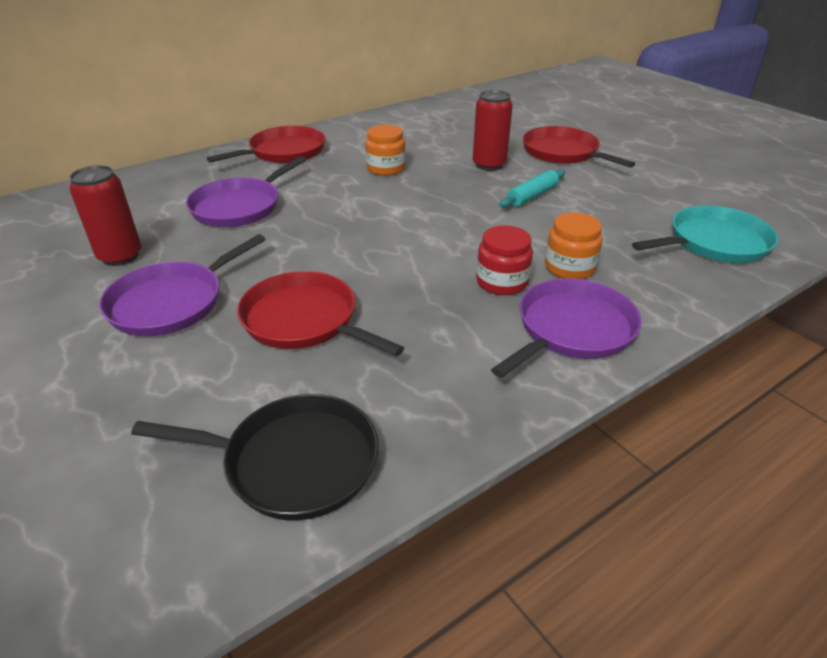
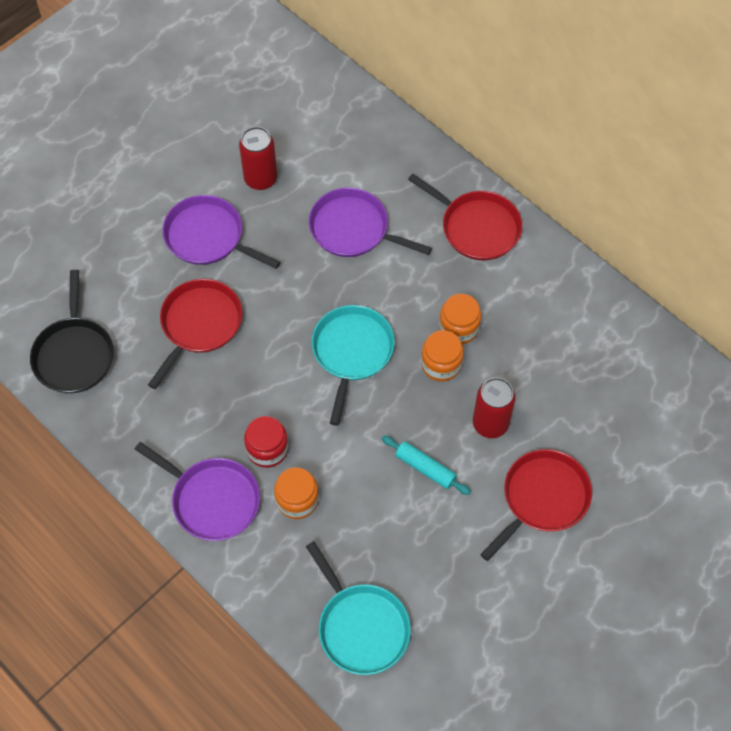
camera: 80 degrees right, 25 degrees up
none -> turquoise pan [312,305,395,426]
none -> orange jar [421,330,464,381]

